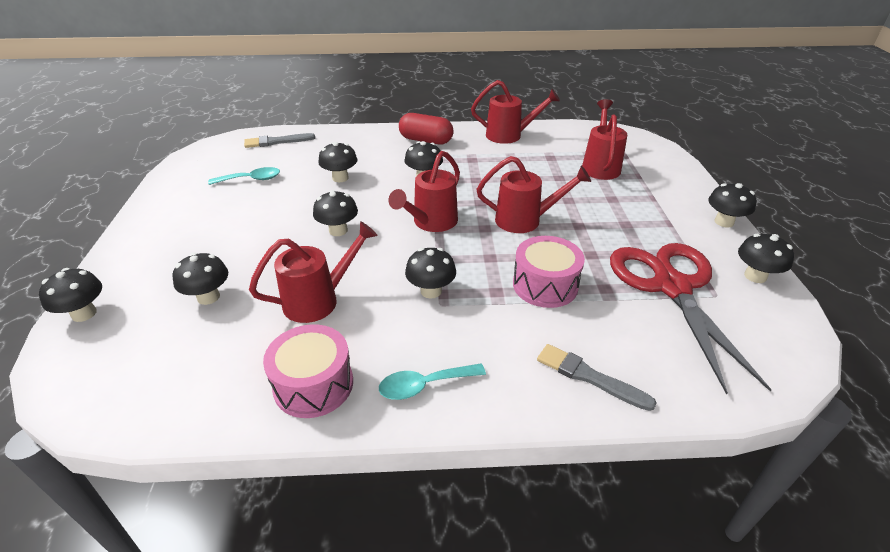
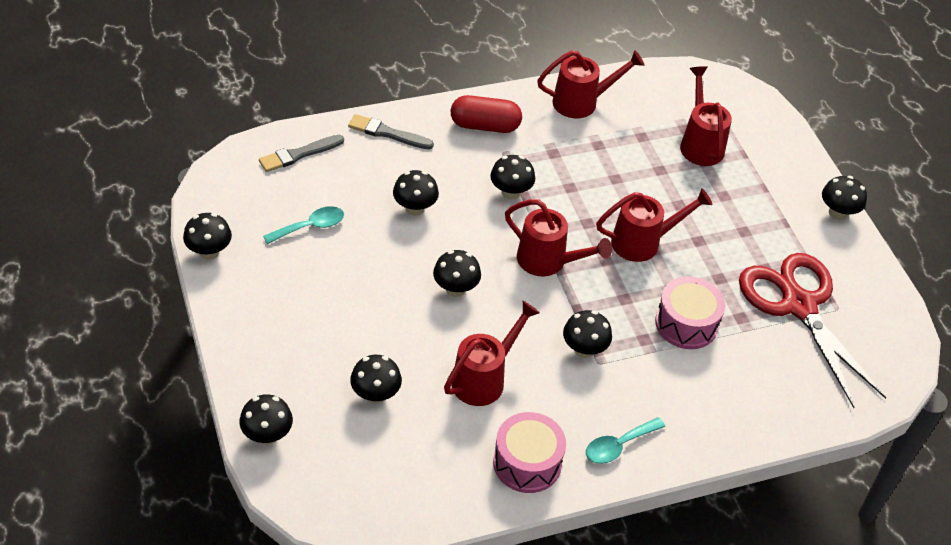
camera: 20 degrees left, 10 degrees up
red watering can [388,151,460,232] -> red watering can turned 75 degrees counterclockwise [505,199,612,276]
grey brush [537,344,657,411] -> grey brush moved to [348,114,434,149]
black mushroom [738,234,794,283] -> black mushroom moved to [183,213,232,260]

